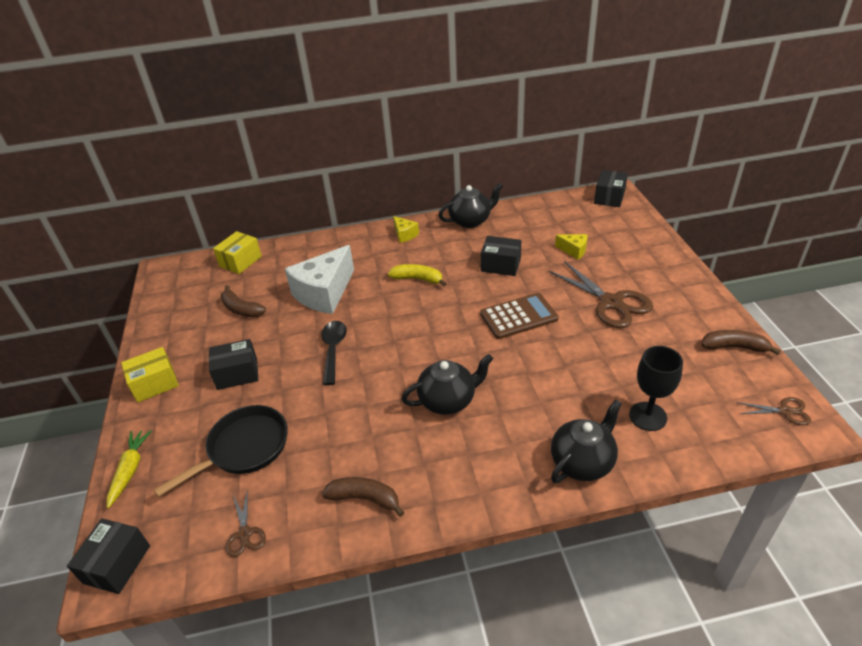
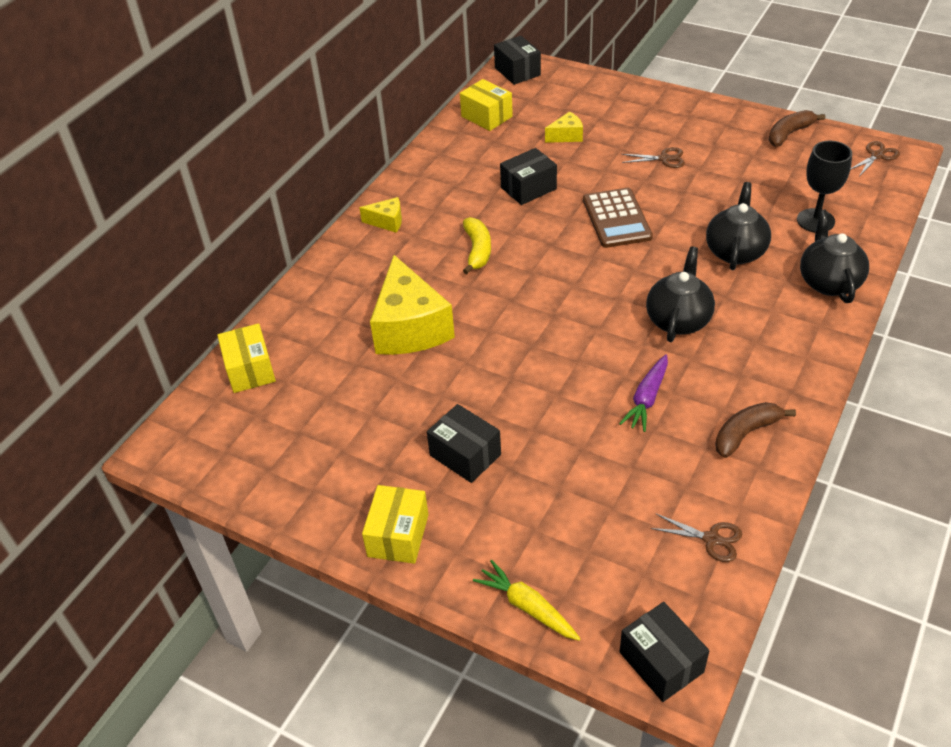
camera: 50 degrees left, 5 degrees up
black pan [154,405,288,497] -> none
black box [209,339,258,390] -> black box turned 75 degrees counterclockwise [427,404,501,483]
brown banana [221,285,266,317] -> none
white cheese [285,245,354,314] -> yellow cheese [370,255,455,355]
black spoon [321,321,347,385] -> none
yellow banana [388,264,447,286] -> yellow banana turned 120 degrees clockwise [463,217,491,274]
black teapot [439,183,503,228] -> black teapot moved to [706,182,771,270]
brown calculator [480,293,559,339] -> brown calculator turned 150 degrees clockwise [583,188,653,248]
brown scissors [548,261,653,328] -> brown scissors [621,147,685,168], size x0.49
none -> yellow box [460,79,513,131]
none -> purple carrot [619,354,668,432]

